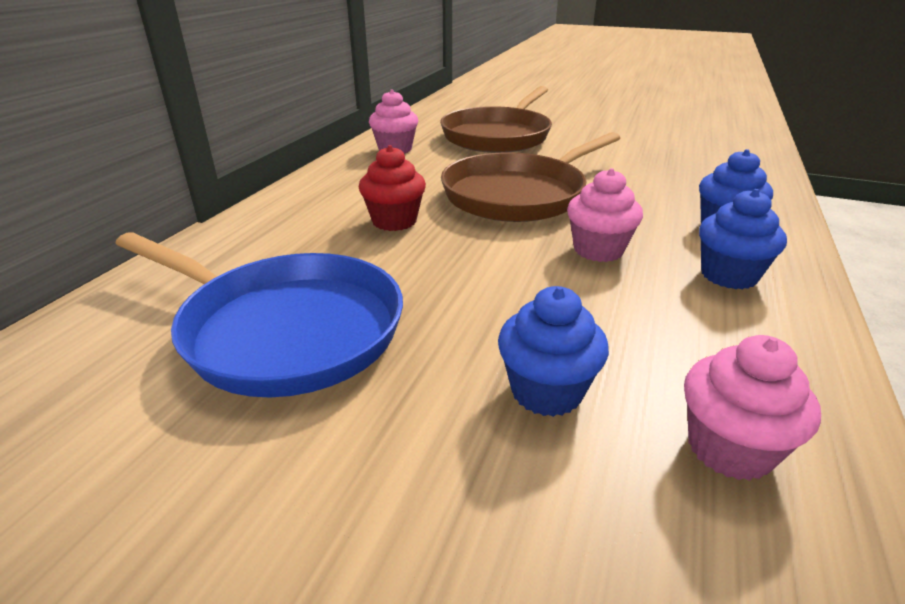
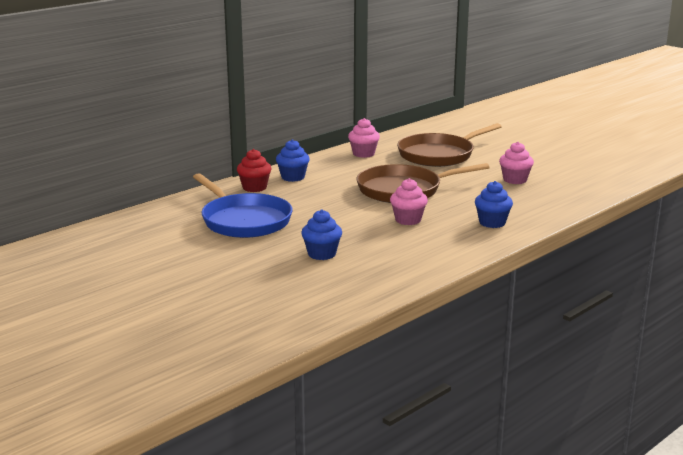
camera: 25 degrees right, 10 degrees down
red cupcake [359,145,426,231] -> red cupcake moved to [237,149,271,192]
pink cupcake [684,335,821,481] -> pink cupcake moved to [499,142,534,184]
blue cupcake [699,189,787,289] -> blue cupcake moved to [276,139,310,182]

